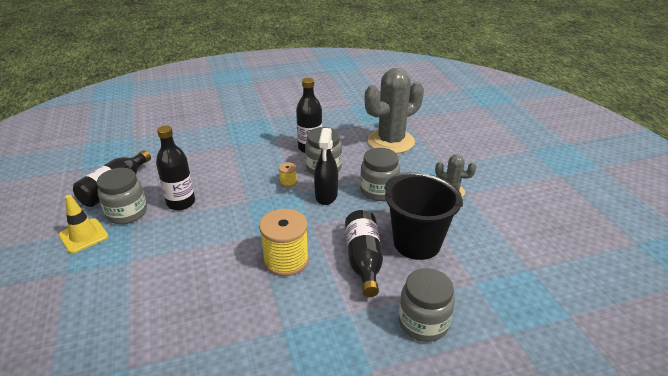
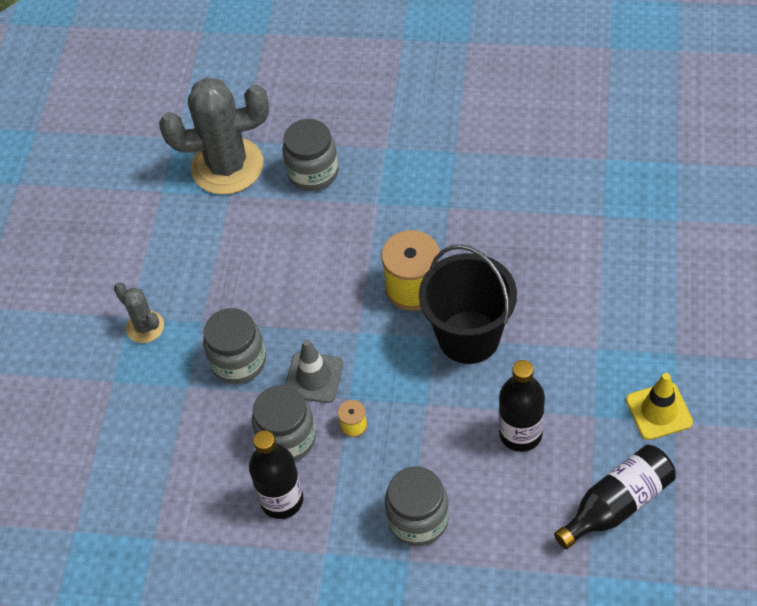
camera: 150 degrees left, 20 degrees up
grey jar [97,168,147,224] -> grey jar moved to [385,466,449,546]
black spray bottle [314,128,338,205] -> grey traffic cone [285,339,343,403]
black bottle [345,210,383,297] -> none
grey cactus [365,68,424,154] -> grey cactus moved to [159,78,269,195]
black bucket [385,172,463,260] -> black bucket moved to [419,244,517,364]

